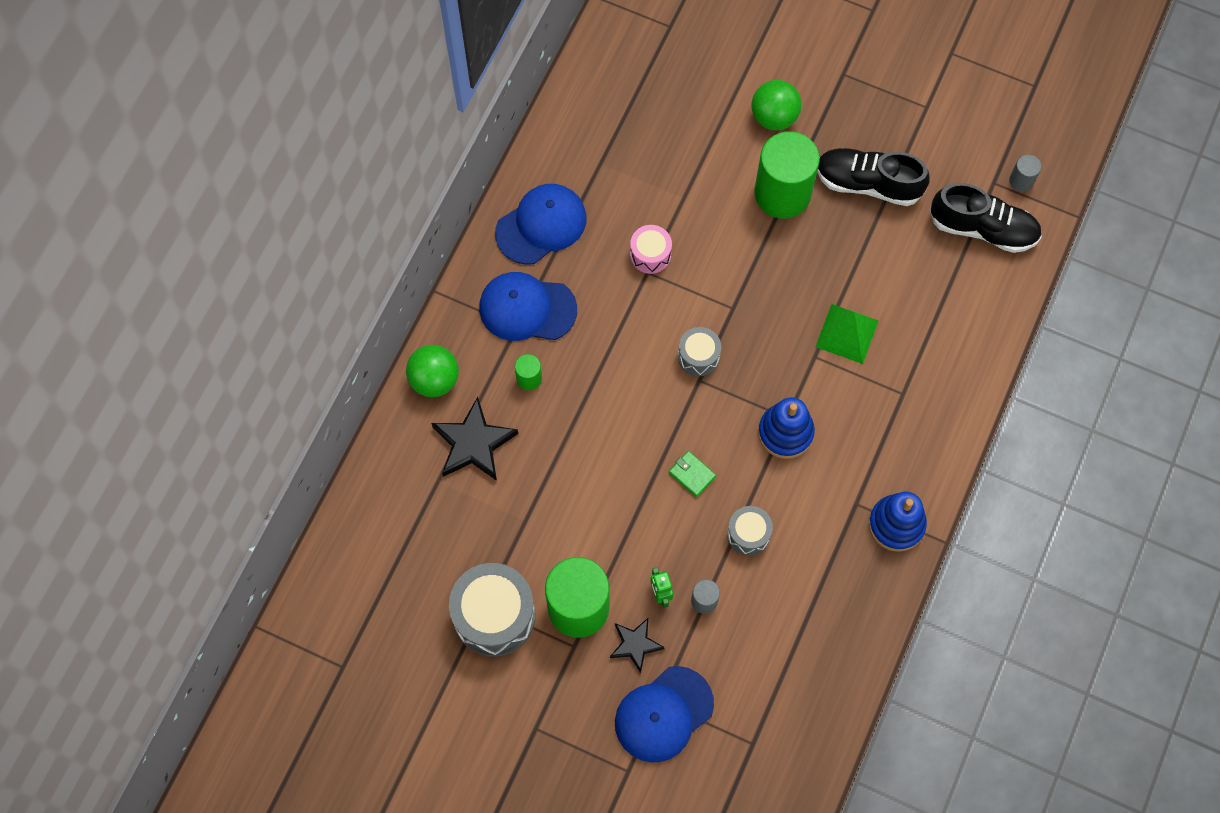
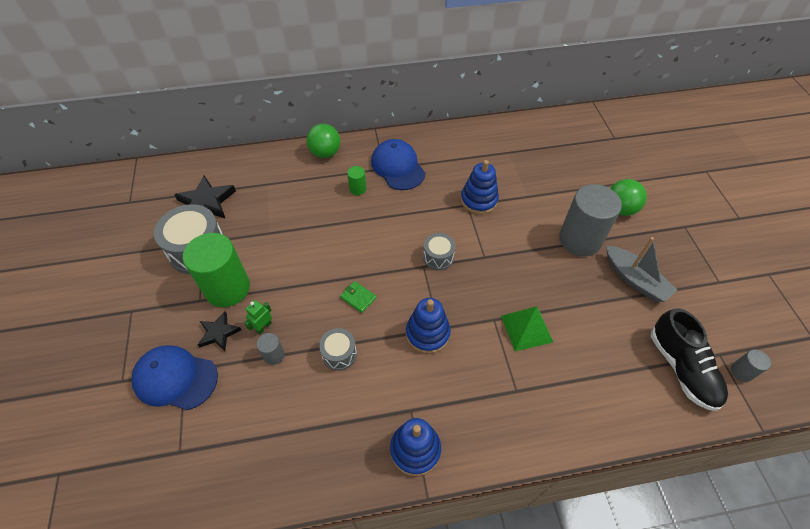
camera: 55 degrees right, 15 degrees down
black star [431,397,518,481] -> black star moved to [174,175,236,218]
blue cap [495,184,586,265] -> none
pink drum [630,225,672,274] -> blue stacking toy [461,160,499,214]
green wallet [669,451,716,497] -> green wallet turned 60 degrees counterclockwise [340,281,376,313]
green cylinder [754,131,820,218] -> grey cylinder [559,184,622,256]
black shoe [817,148,930,206] -> grey boat [606,237,677,302]

